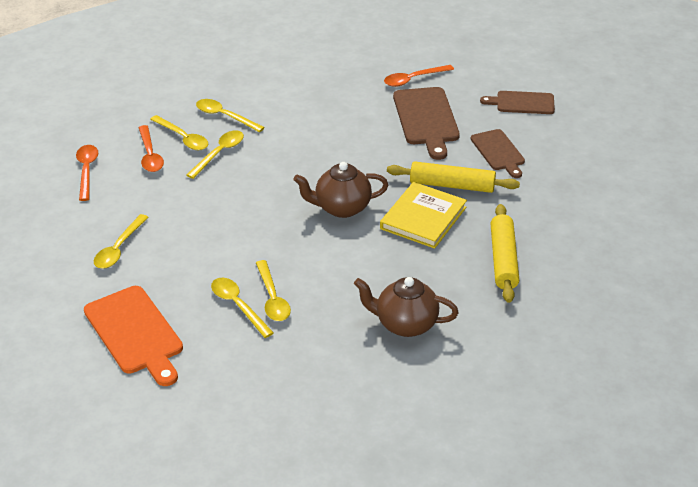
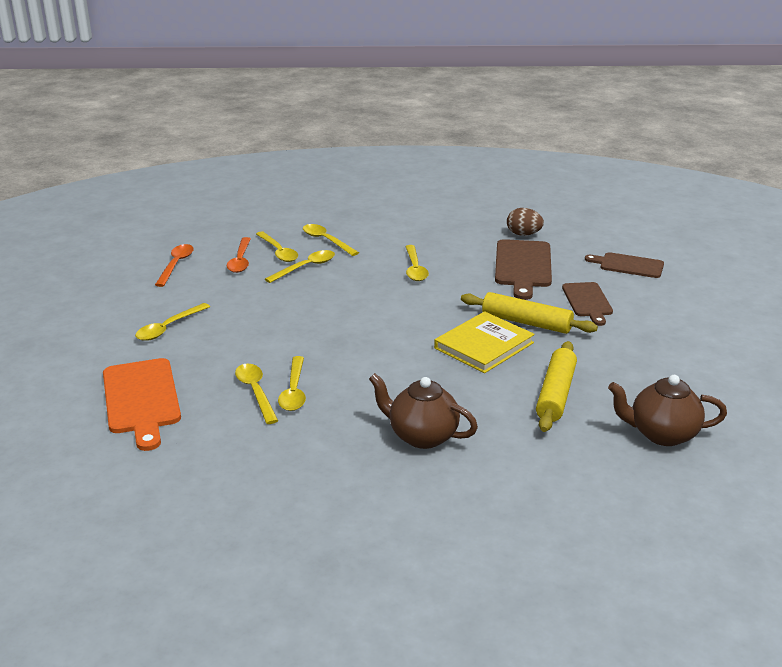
camera: 15 degrees right, 10 degrees down
brown teapot [293,162,388,218] -> brown teapot moved to [608,375,727,446]
orange spoon [384,65,454,87] -> brown egg [507,208,544,236]
none -> yellow spoon [405,245,429,281]

